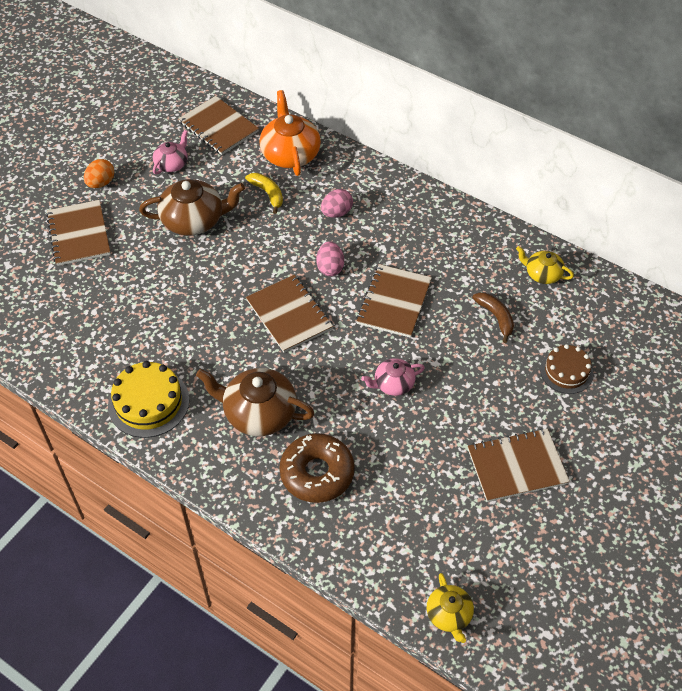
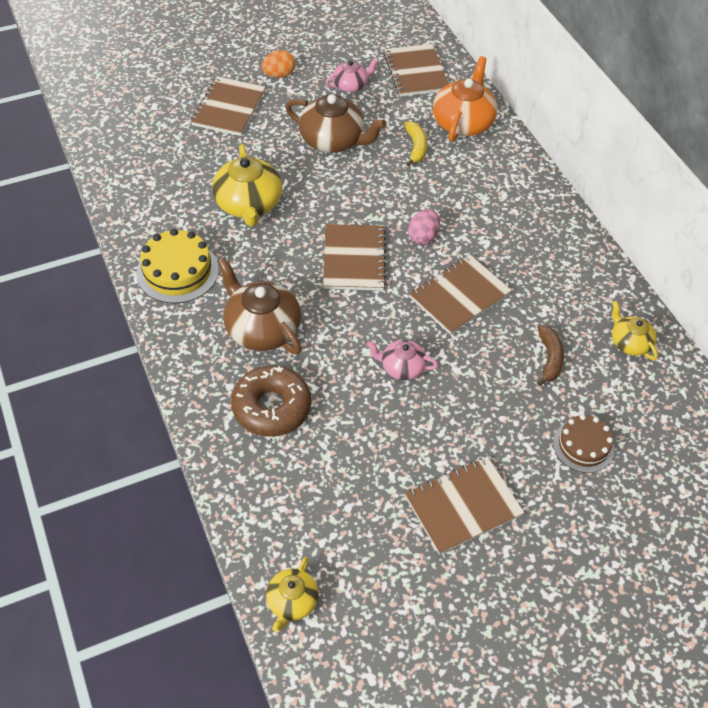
camera: 30 degrees right, 0 degrees up
pink egg [321,189,353,218] -> none
brown notebook [468,428,570,502] -> brown notebook turned 45 degrees counterclockwise [405,456,524,554]
none -> yellow teapot [212,144,282,227]

